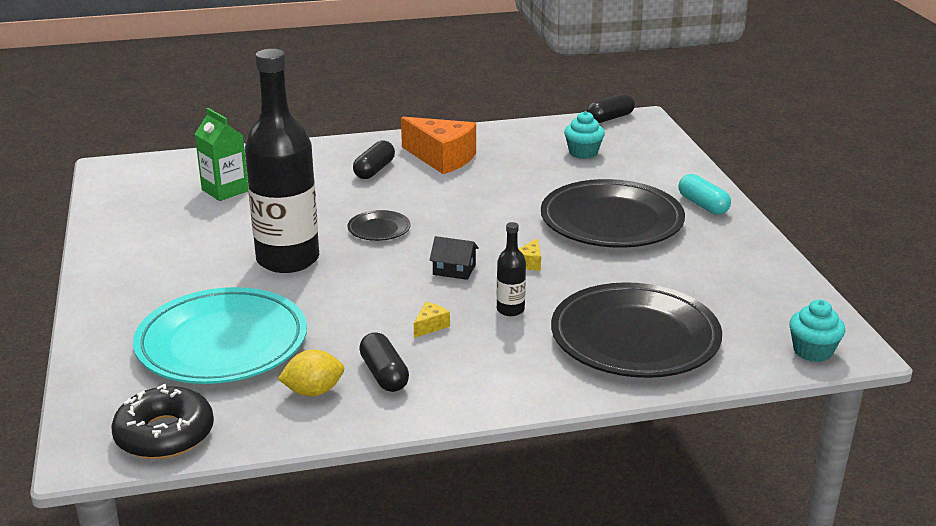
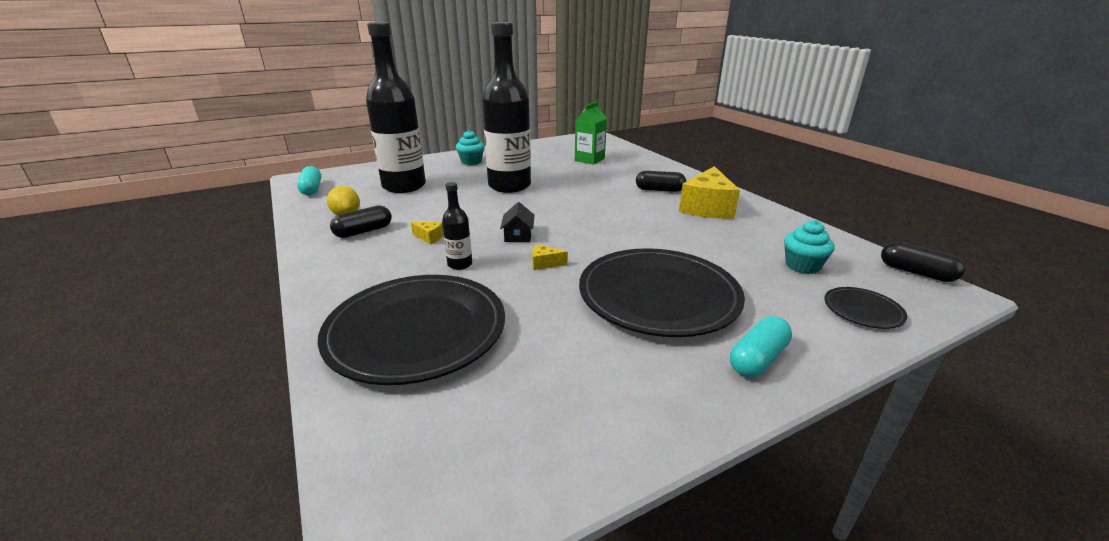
camera: 75 degrees right, 0 degrees up
black donut [111,384,214,459] -> turquoise capsule [297,166,321,195]
turquoise plate [133,287,307,384] -> black bottle [366,22,426,193]
black plate [348,210,410,241] -> black plate moved to [824,287,907,329]
orange cheese [401,117,476,174] -> yellow cheese [679,166,740,219]
turquoise cupcake [789,300,845,362] -> turquoise cupcake moved to [456,130,485,165]

